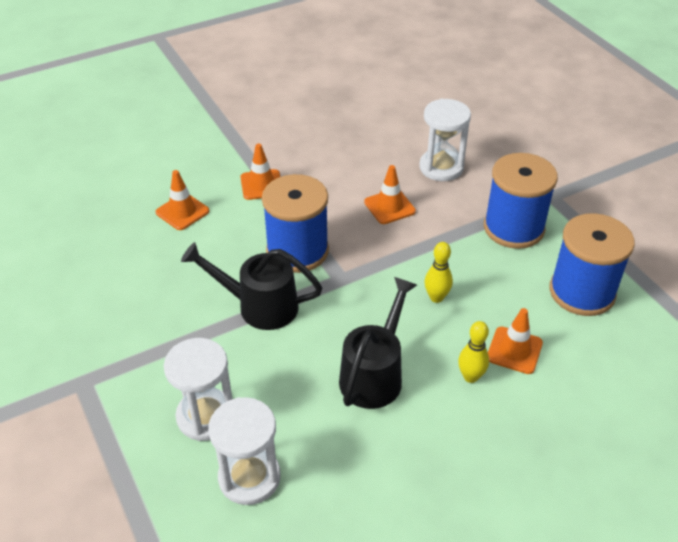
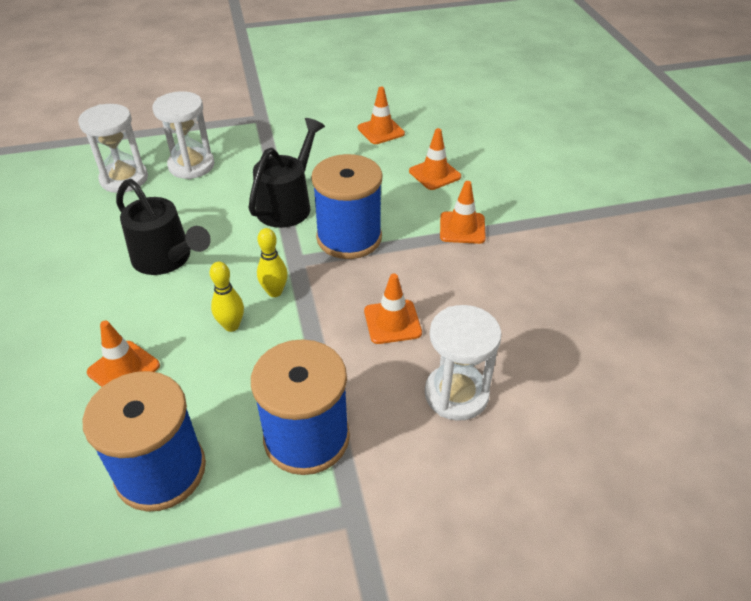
camera: 105 degrees right, 0 degrees up
yellow bowling pin [458,321,489,383] -> yellow bowling pin moved to [257,228,288,297]
none -> orange traffic cone [358,87,405,144]

